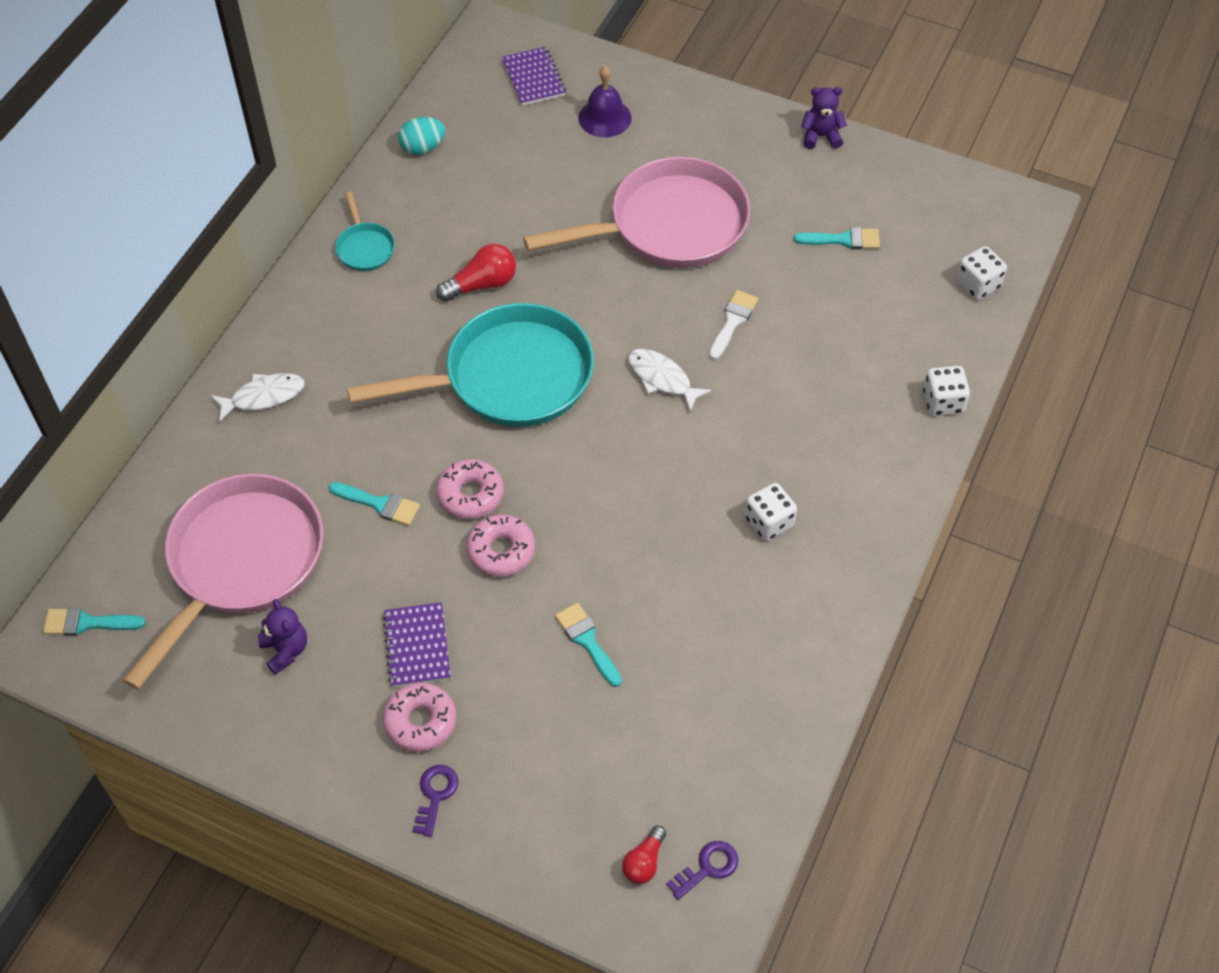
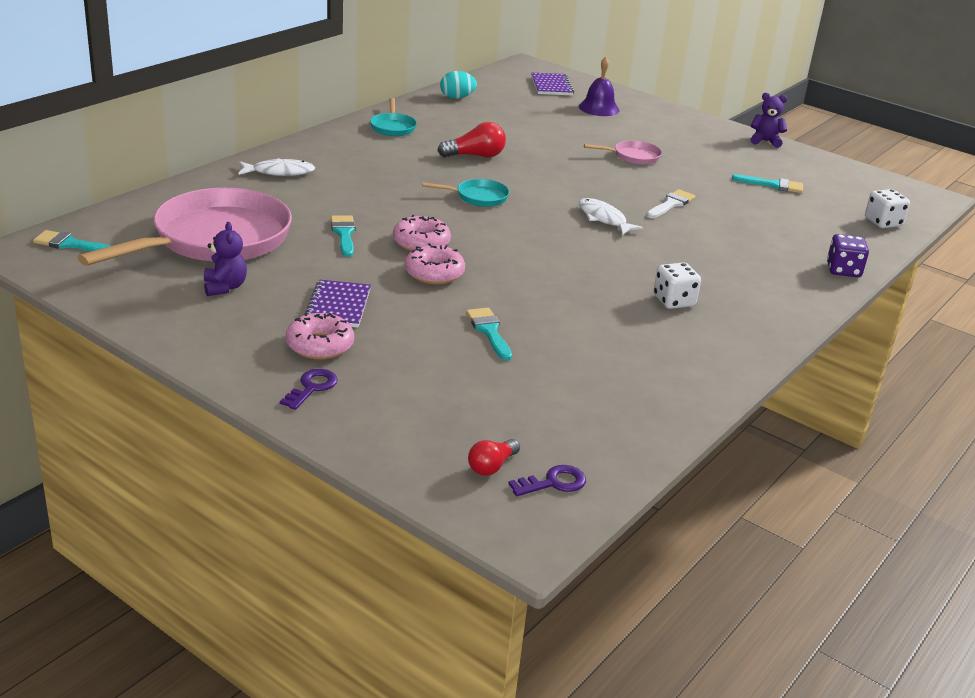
camera: 10 degrees right, 25 degrees down
turquoise brush [329,482,420,526] -> turquoise brush turned 135 degrees counterclockwise [331,215,356,257]
turquoise pan [347,303,594,427] -> turquoise pan [422,179,509,207], size x0.43
pink pan [523,157,751,268] -> pink pan [584,140,662,165], size x0.43
white dice [923,366,970,416] -> purple dice [827,234,869,277]

